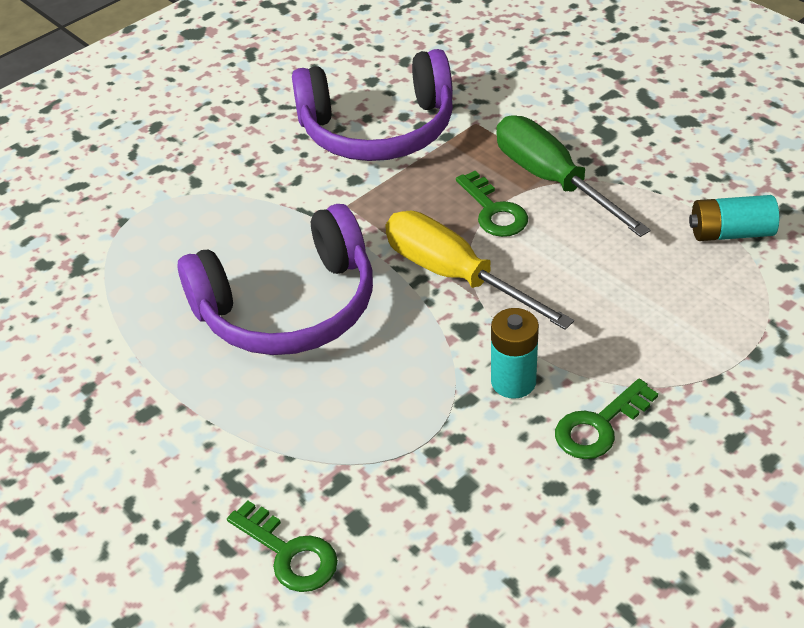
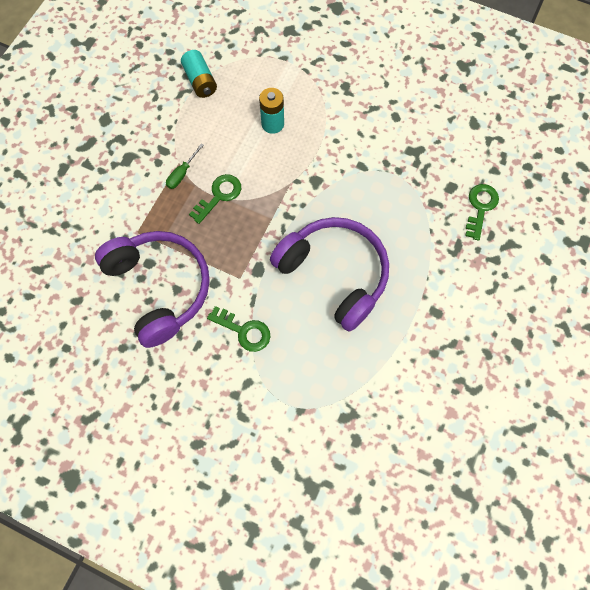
camera: 115 degrees left, 25 degrees up
yellow screwdriver [385,211,574,330] -> none
turquoise battery [491,308,539,399] -> turquoise battery moved to [259,88,284,134]
green screwdriver [496,115,651,237] -> green screwdriver [166,144,204,189], size x0.45
green key [555,379,658,459] -> green key moved to [207,306,270,352]

